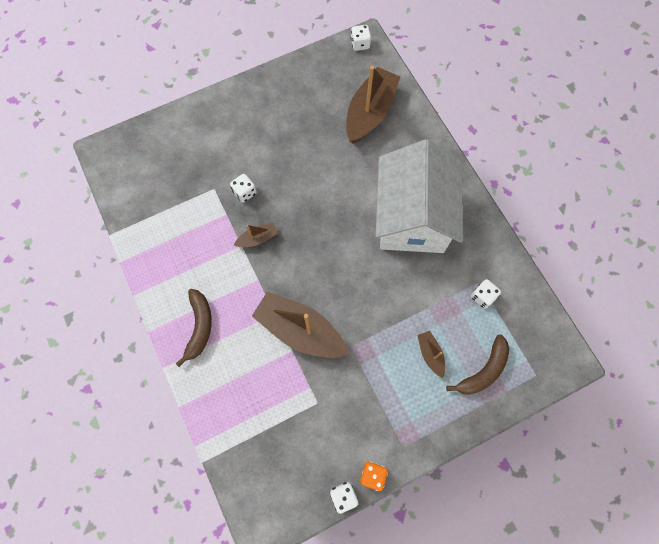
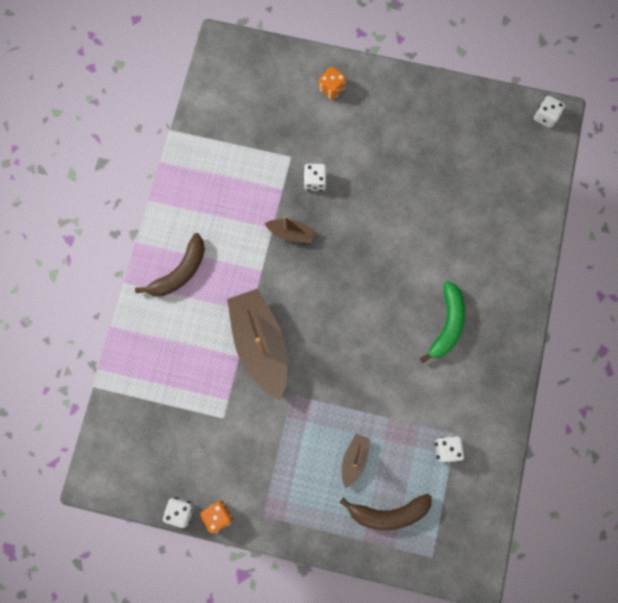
camera: 40 degrees right, 5 degrees up
brown boat [346,66,400,144] -> none
white house [376,139,463,253] -> green banana [420,281,465,363]
none -> orange dice [319,67,346,100]

